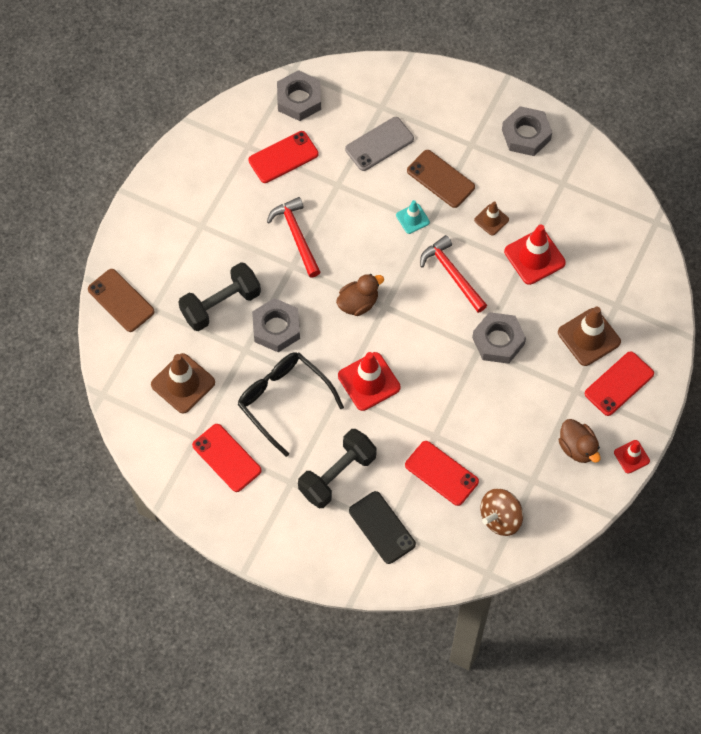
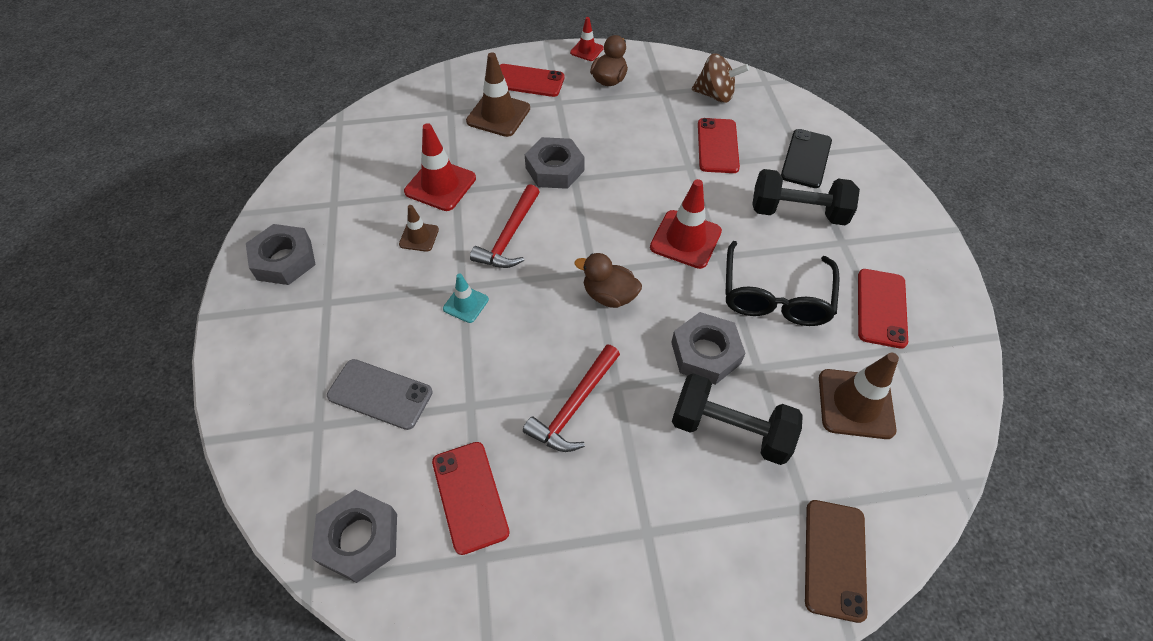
camera: 125 degrees left, 10 degrees down
red phone [249,131,319,183] -> red phone turned 45 degrees clockwise [432,442,510,555]
brown phone [407,150,475,208] -> none

